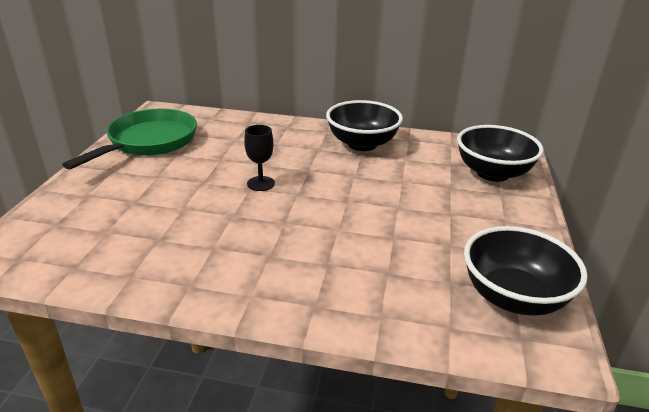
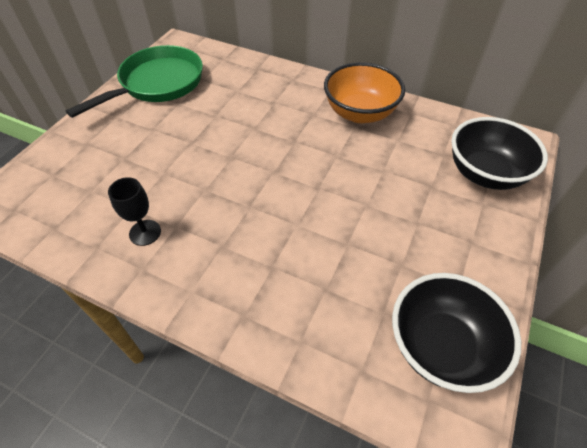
camera: 15 degrees right, 20 degrees up
black goblet [244,125,275,191] -> black goblet moved to [108,177,161,246]
black bowl [326,100,403,151] -> orange bowl [324,62,405,123]

